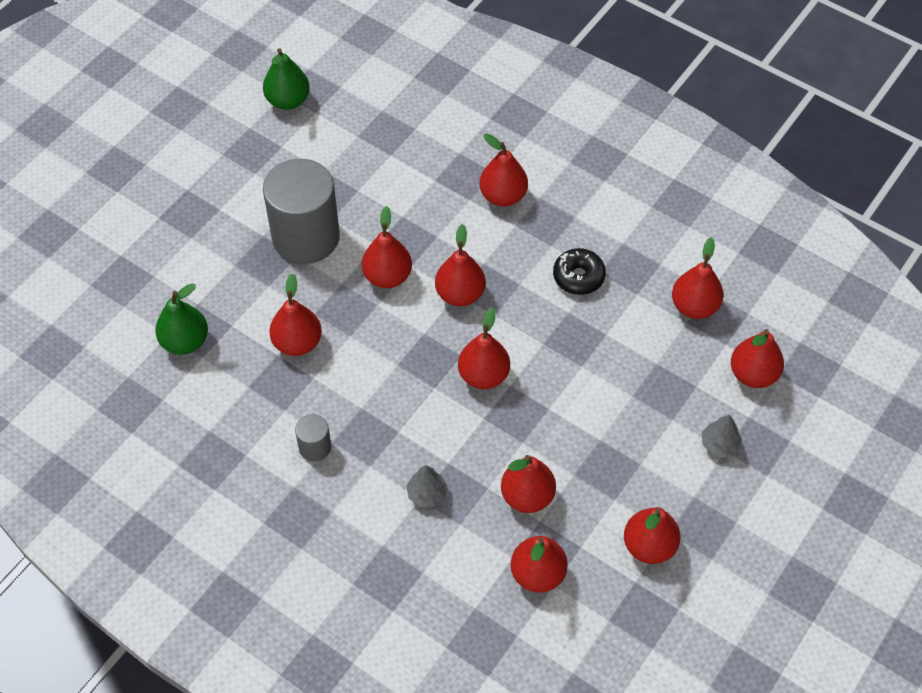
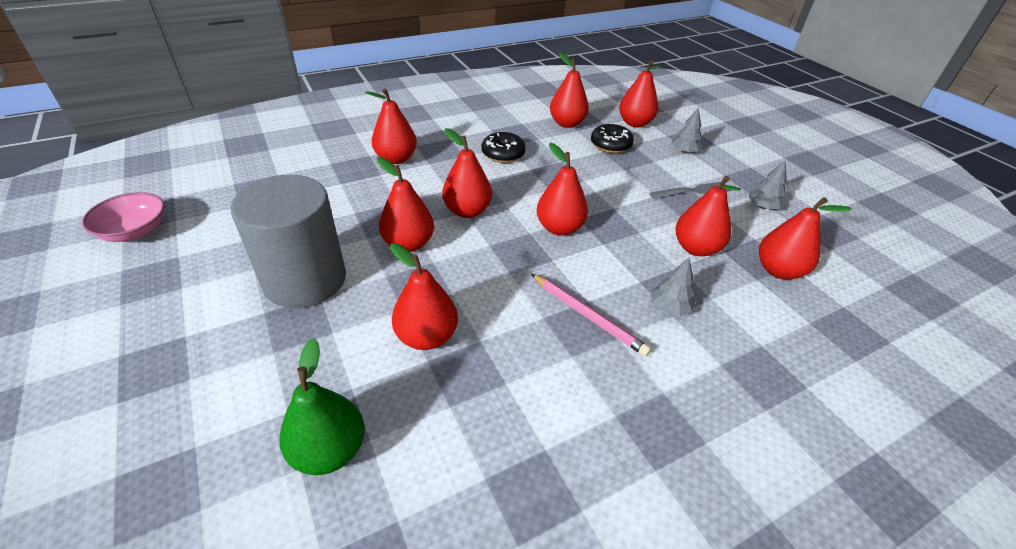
camera: 65 degrees left, 15 degrees down
green pear [263,48,310,110] -> pink bowl [82,192,165,242]
grey cylinder [295,414,331,461] -> none
red pear [624,507,681,564] -> grey tree [749,160,787,209]
none -> pink pencil [531,274,651,356]
none -> black donut [591,124,634,153]
none -> grey fork [649,182,731,199]

